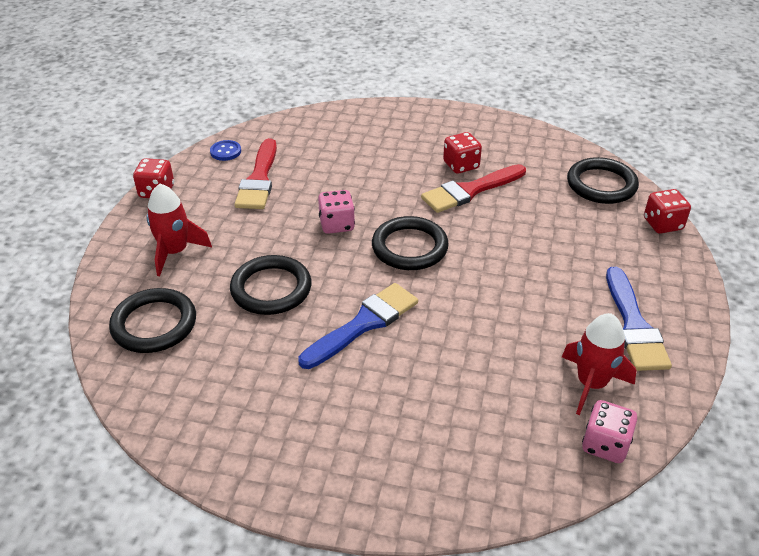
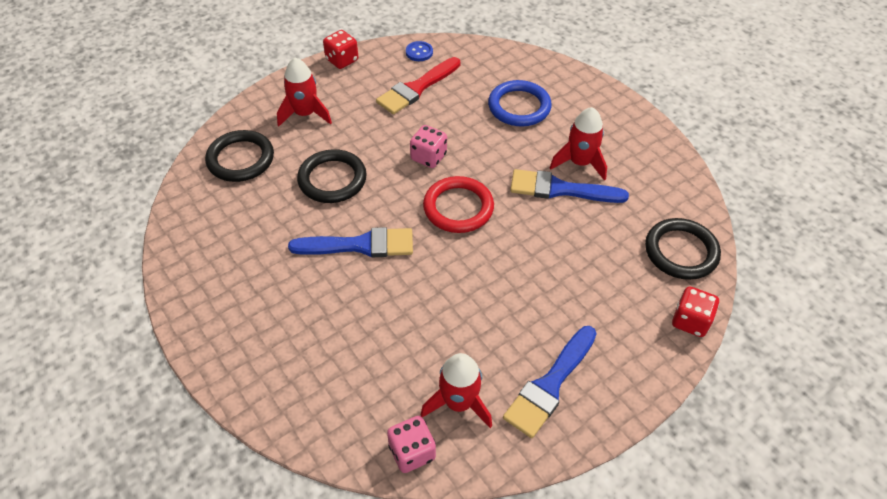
camera: 40 degrees right, 10 degrees up
black ring [372,216,449,270] -> red ring [423,176,494,233]
red brush [421,164,526,213] -> blue brush [510,169,629,203]
red dice [443,132,482,174] -> red rocket [550,107,607,181]
none -> blue ring [488,80,552,126]

